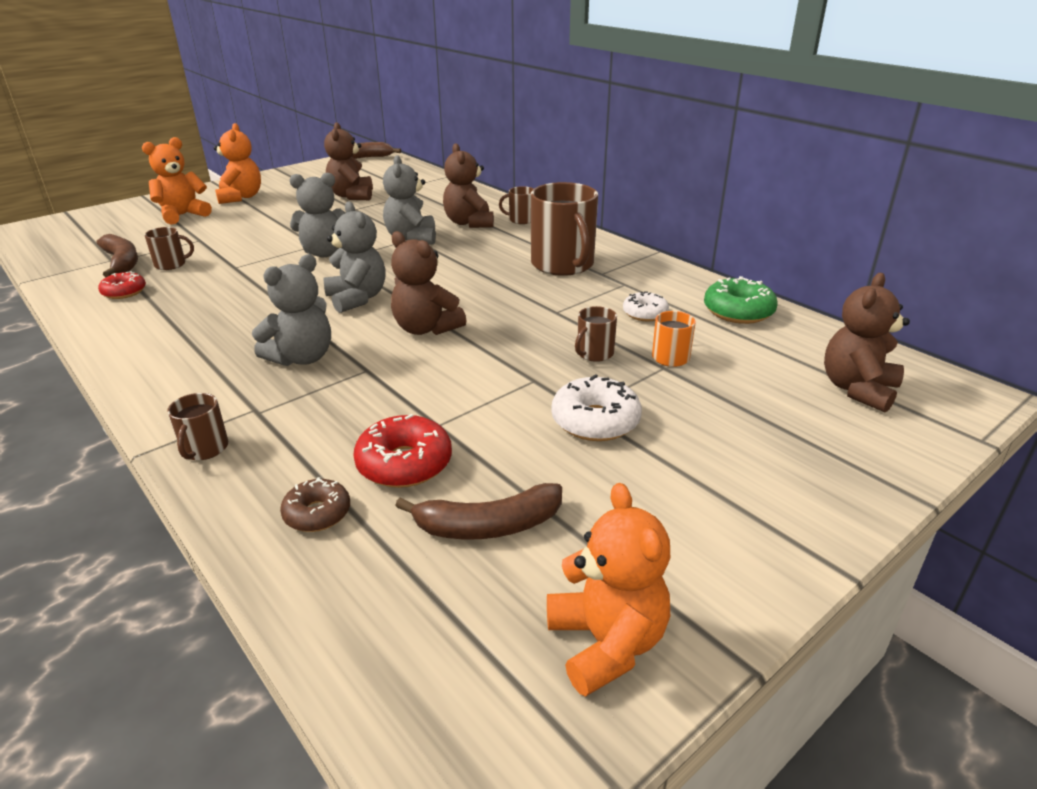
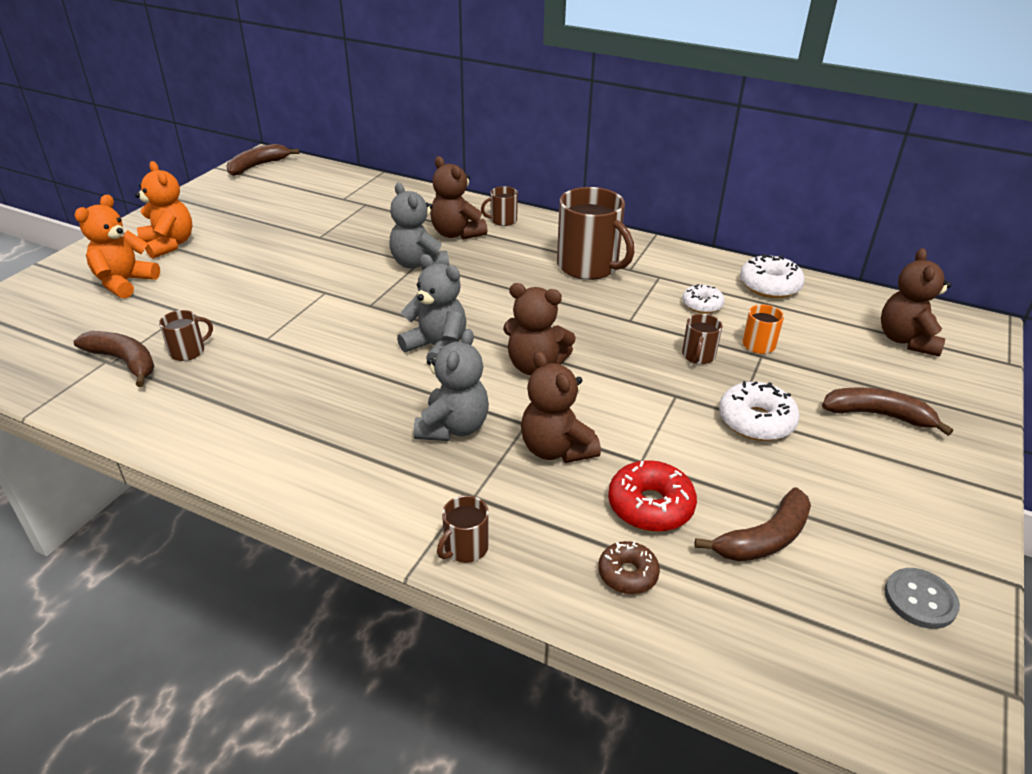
camera: 25 degrees left, 5 degrees up
red donut [98,271,146,299] -> none
brown mug [167,393,228,460] -> brown mug turned 60 degrees clockwise [437,495,489,563]
grey teddy bear [290,173,345,257] -> none
brown teddy bear [324,122,373,200] -> brown teddy bear moved to [521,351,601,463]
orange teddy bear [547,483,670,697] -> grey button [884,568,960,629]
green donut [704,276,778,324] -> white donut [740,254,805,298]
none -> brown banana [822,388,953,436]

